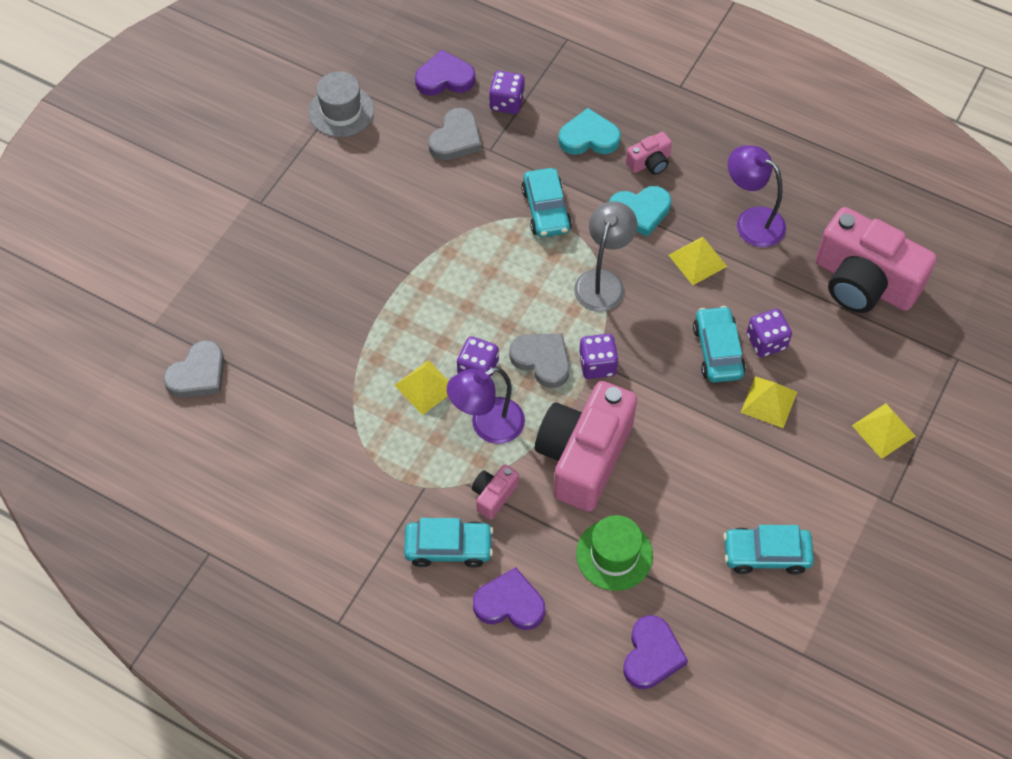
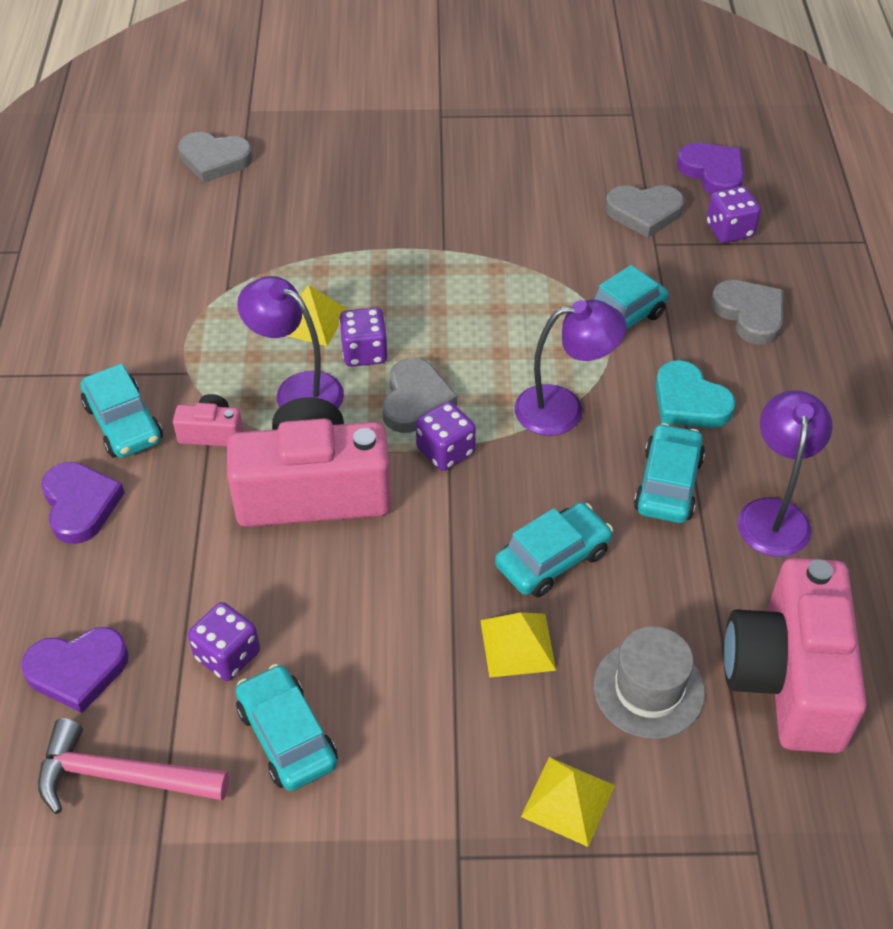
camera: 60 degrees right, 10 degrees down
grey hat [309,71,374,137] -> grey hat moved to [594,626,705,739]
turquoise heart [558,108,621,155] -> grey heart [711,280,783,345]
grey lamp [574,201,637,312] -> purple lamp [514,300,626,436]
green hat [576,515,653,591] -> none
pink camera [626,132,672,175] -> none
yellow pyramid [669,237,728,285] -> turquoise car [634,423,705,523]
purple dice [747,309,792,357] -> purple dice moved to [188,602,260,681]
none -> pink hammer [38,718,229,814]

